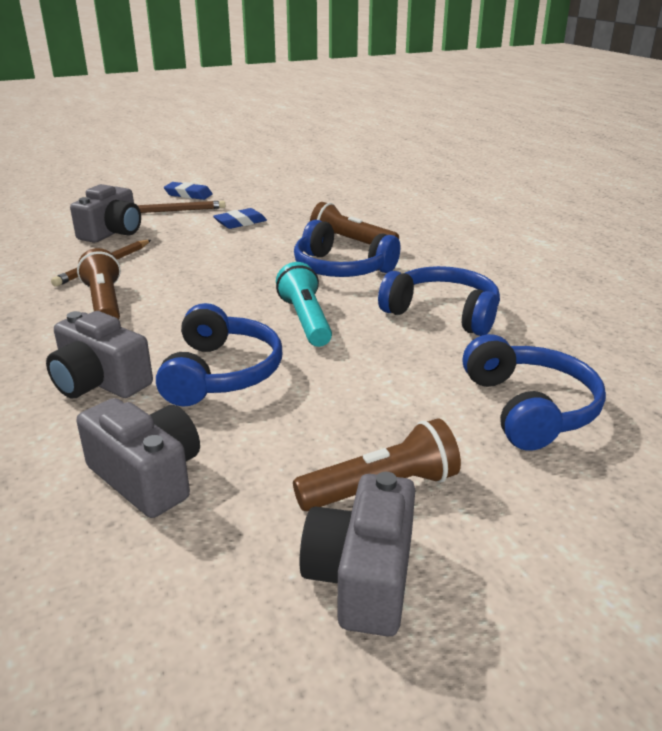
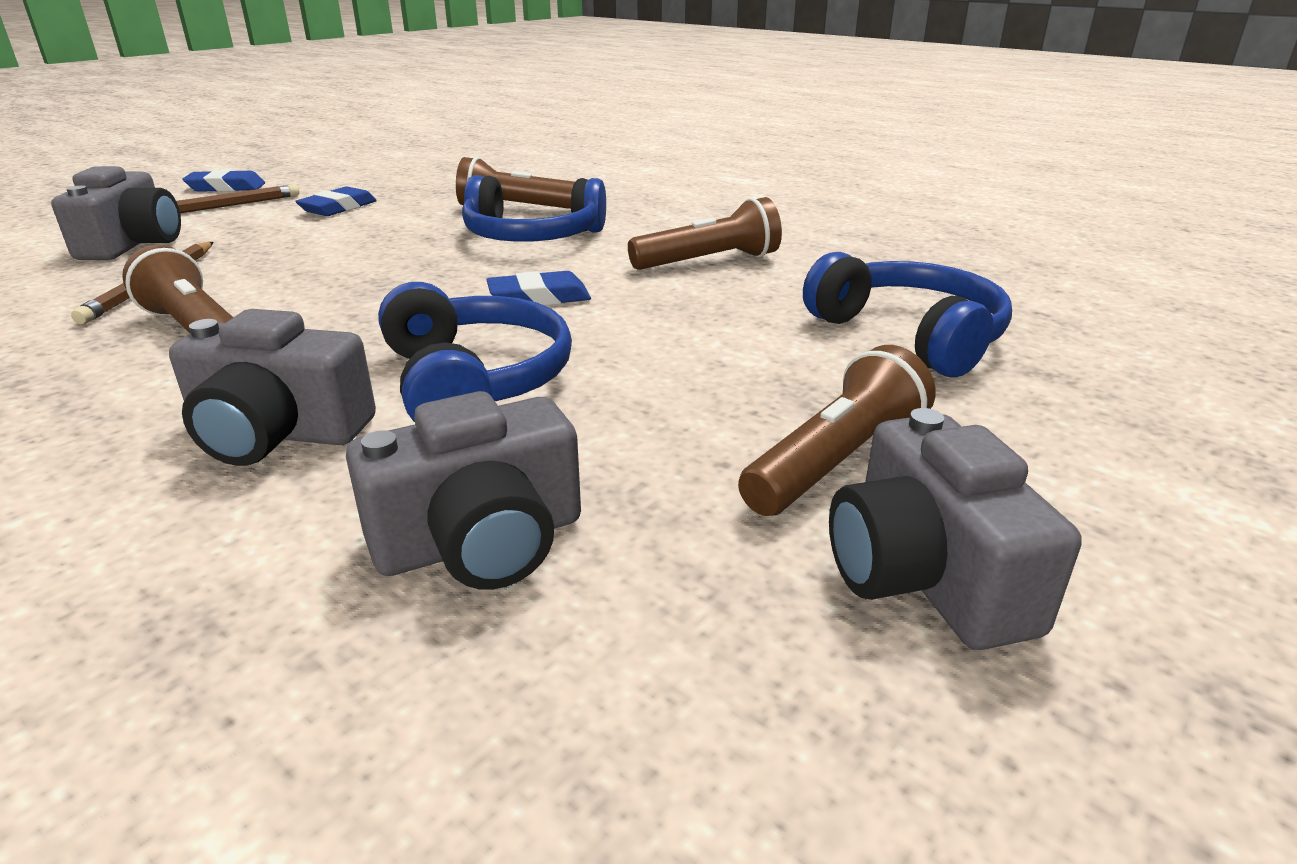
camera: 25 degrees left, 0 degrees up
grey camera [76,398,200,518] -> grey camera turned 135 degrees clockwise [346,391,581,590]
turquoise flashlight [276,262,332,347] -> blue eraser [486,271,591,306]
blue headphones [378,266,500,336] -> brown flashlight [628,197,782,270]

